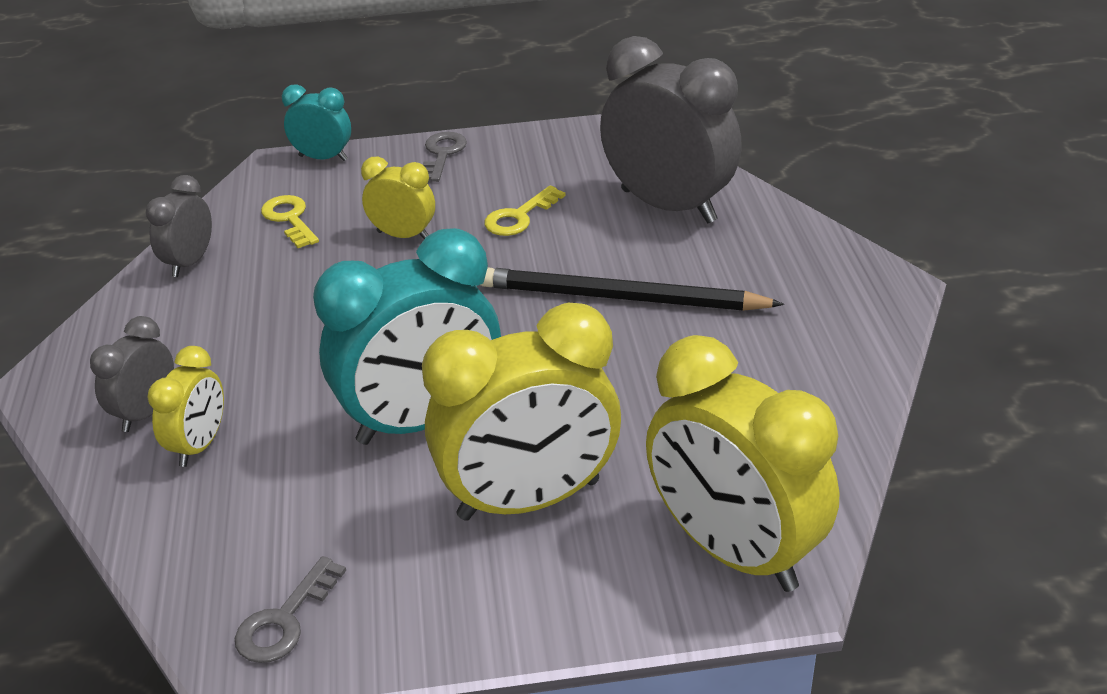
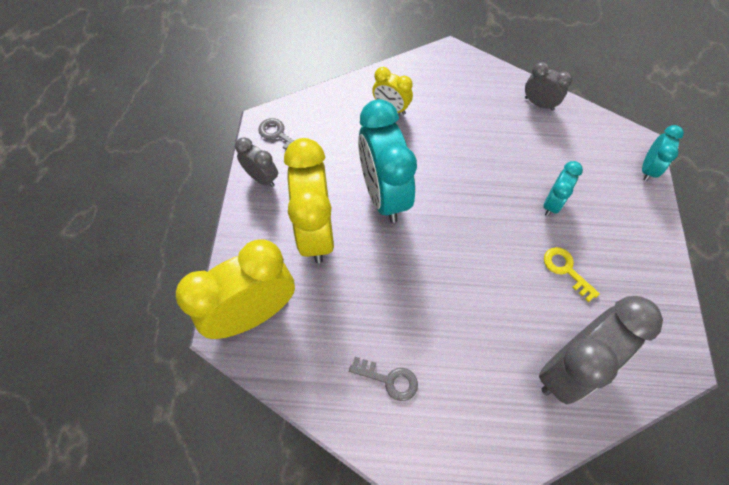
camera: 100 degrees right, 25 degrees up
grey clock [90,316,174,432] -> grey clock moved to [235,137,278,187]
yellow key [261,195,319,248] -> none
yellow clock [361,157,435,239] -> turquoise clock [543,161,583,216]
grey key [423,132,467,182] -> grey key moved to [349,357,418,401]
black pencil [481,268,784,311] -> none

